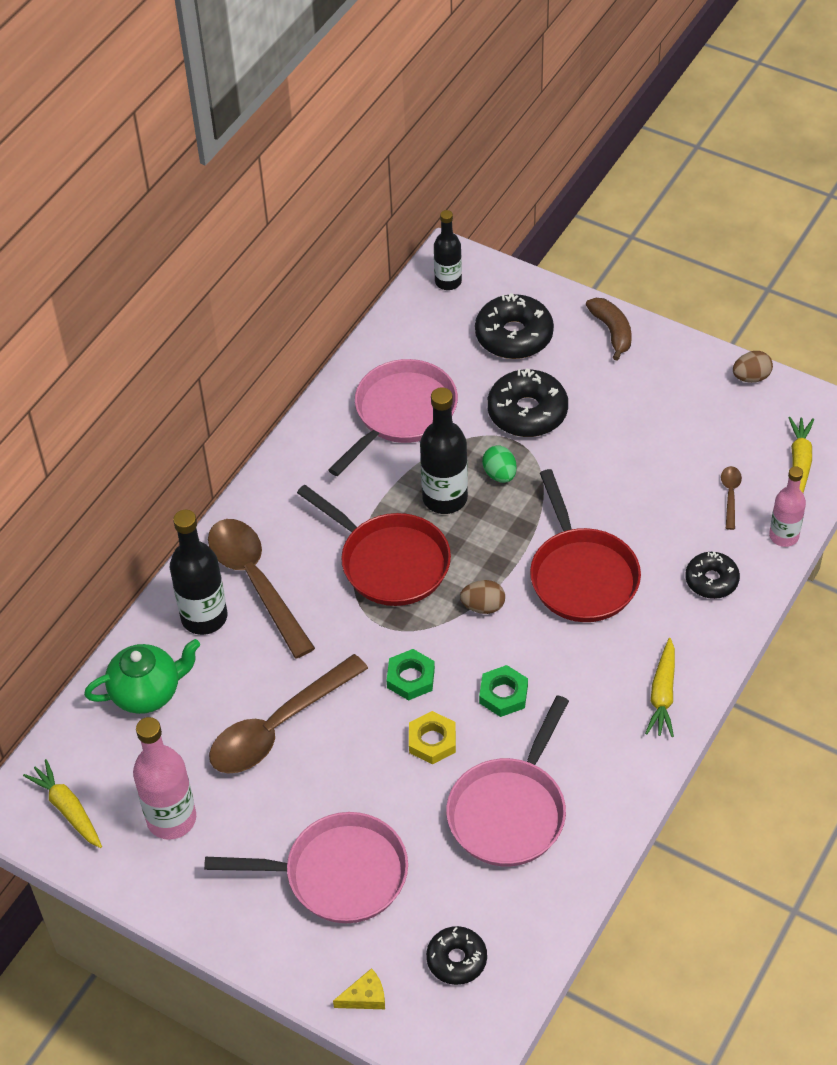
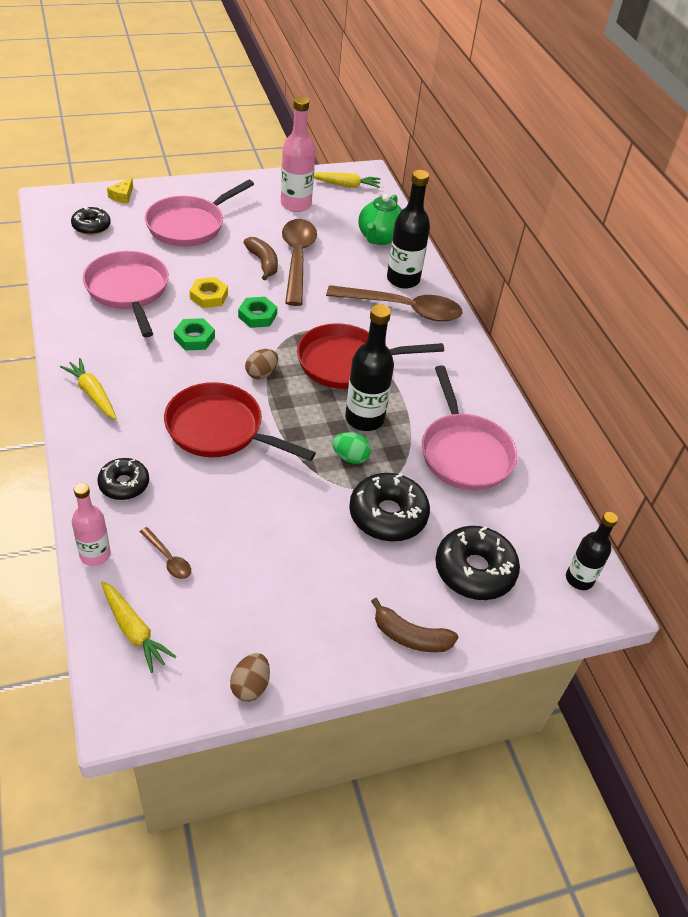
camera: 125 degrees right, 5 degrees down
none -> brown banana [243,237,278,280]

